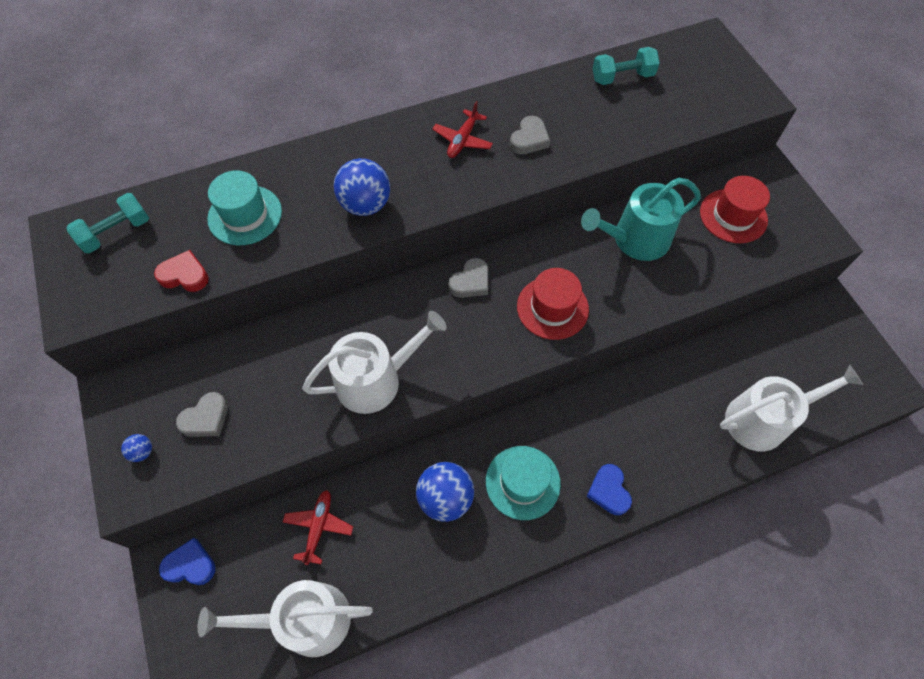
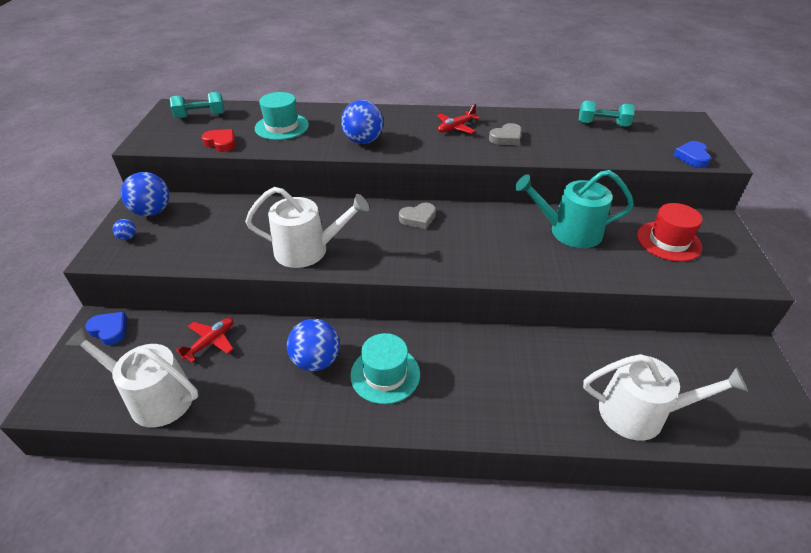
camera: 25 degrees right, 20 degrees down
grey heart [176,392,228,437] -> none
red hat [517,268,589,340] -> none
blue heart [586,464,632,515] -> blue heart moved to [673,141,711,168]
none -> blue ball [121,172,170,216]

